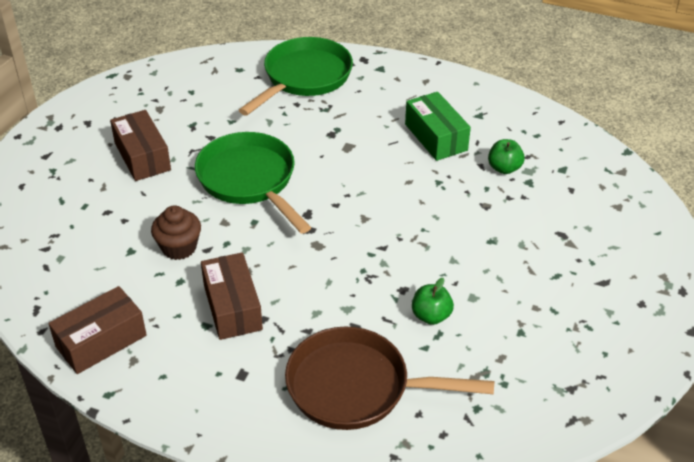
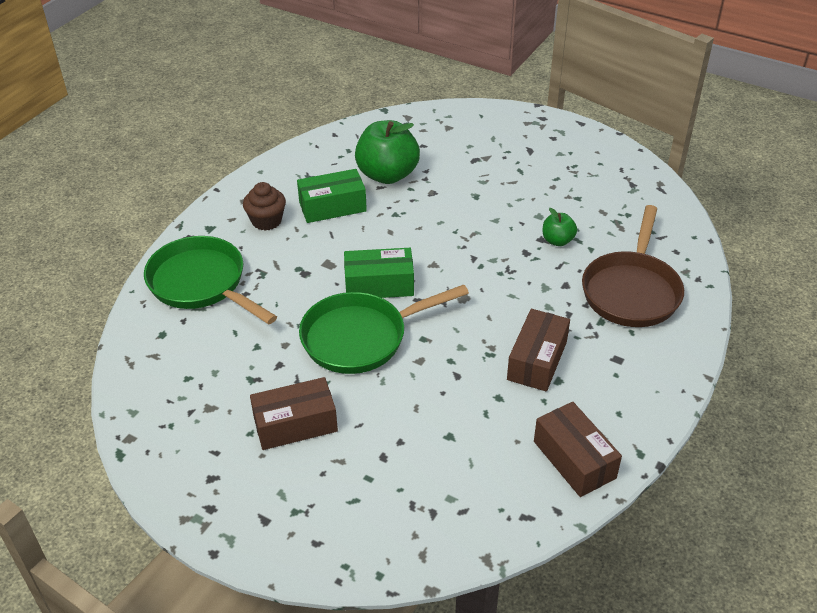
camera: 80 degrees left, 0 degrees up
brown cupcake [151,205,201,260] -> brown cupcake moved to [243,182,286,231]
brown box [201,252,263,340] -> brown box turned 60 degrees counterclockwise [507,309,570,392]
green apple [488,139,525,174] -> green apple [355,120,420,184], size x2.00
none -> green box [344,248,414,298]

